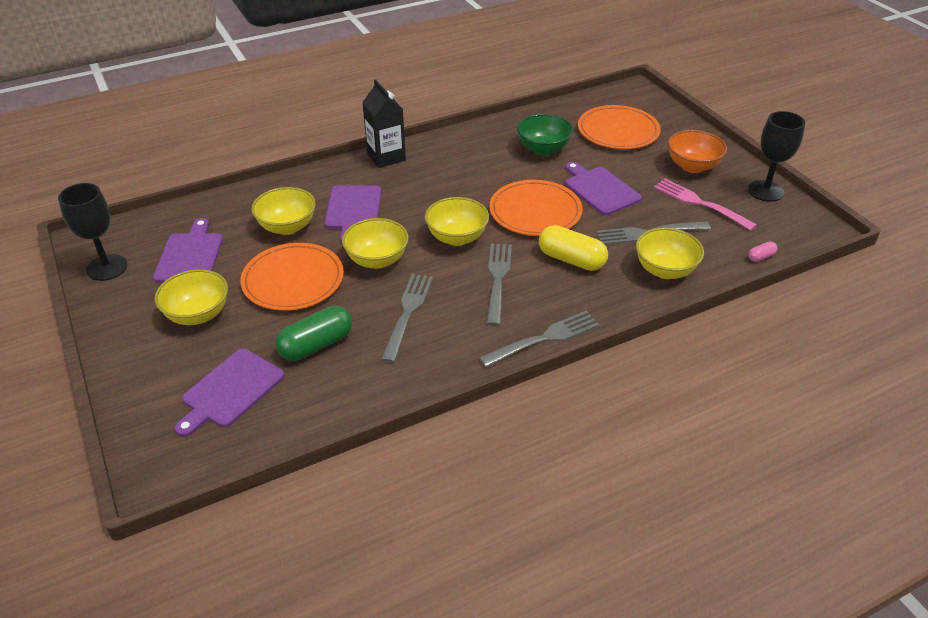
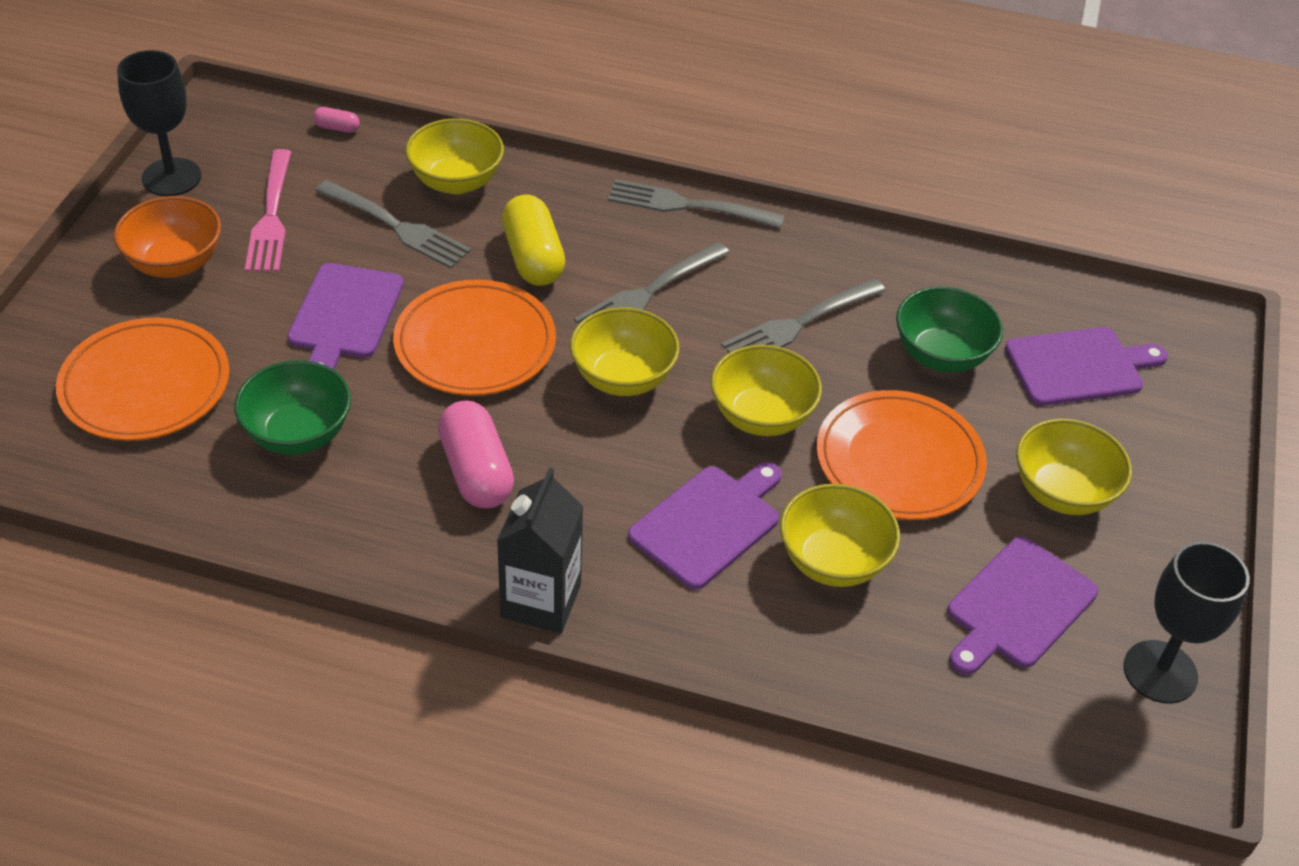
camera: 140 degrees left, 5 degrees up
green capsule [276,306,352,361] -> green bowl [896,287,1003,373]
none -> pink capsule [438,401,514,509]

